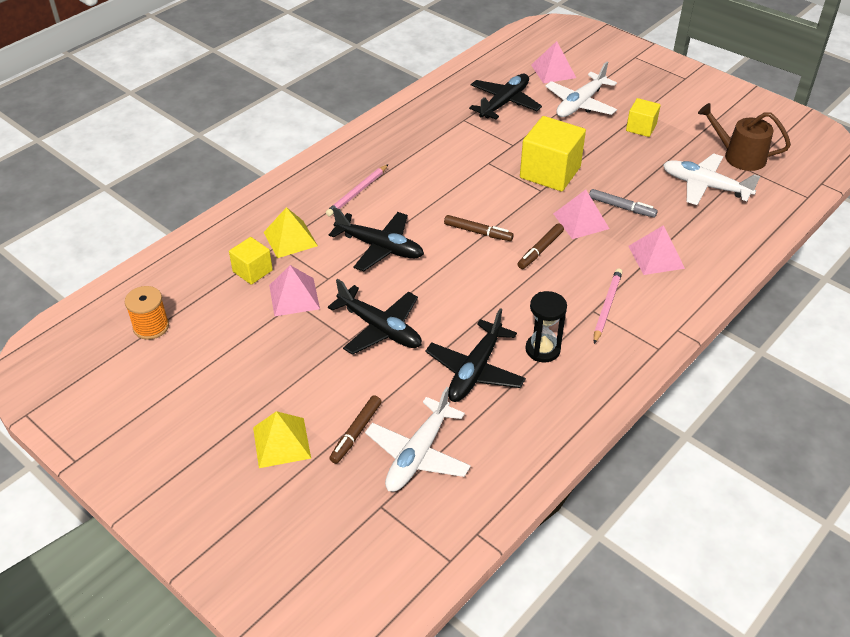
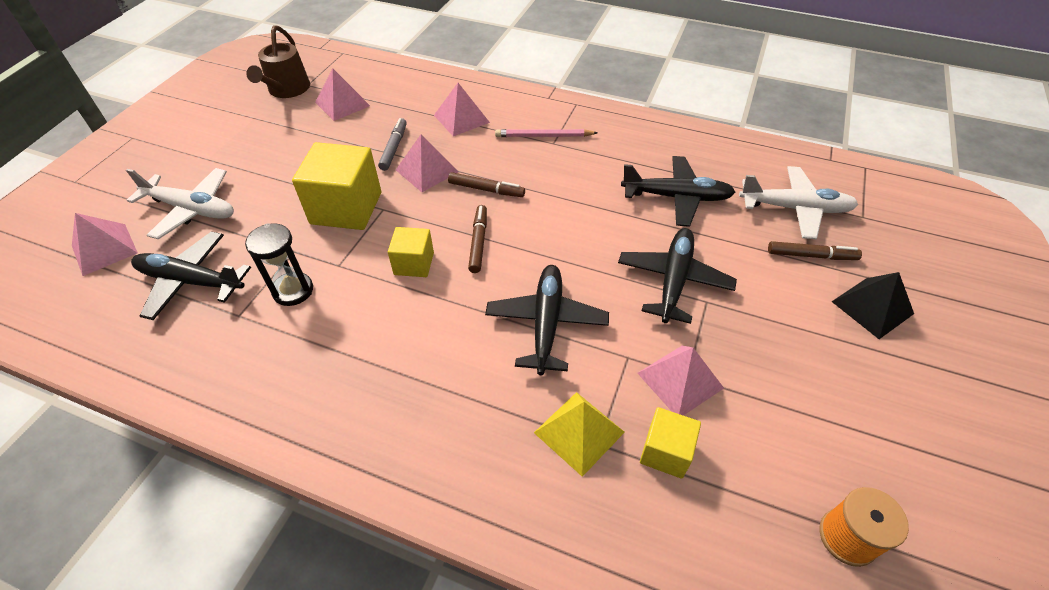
camera: 110 degrees left, 5 degrees up
yellow pyramid [253,411,311,468] -> black pyramid [832,272,914,339]
pink pencil [326,164,389,216] -> none
black hourglass [525,291,567,363] -> black hourglass moved to [245,223,313,306]
yellow cube [626,98,661,137] -> yellow cube moved to [388,227,434,277]
white plane [663,153,760,205] -> pink pyramid [315,68,370,121]

